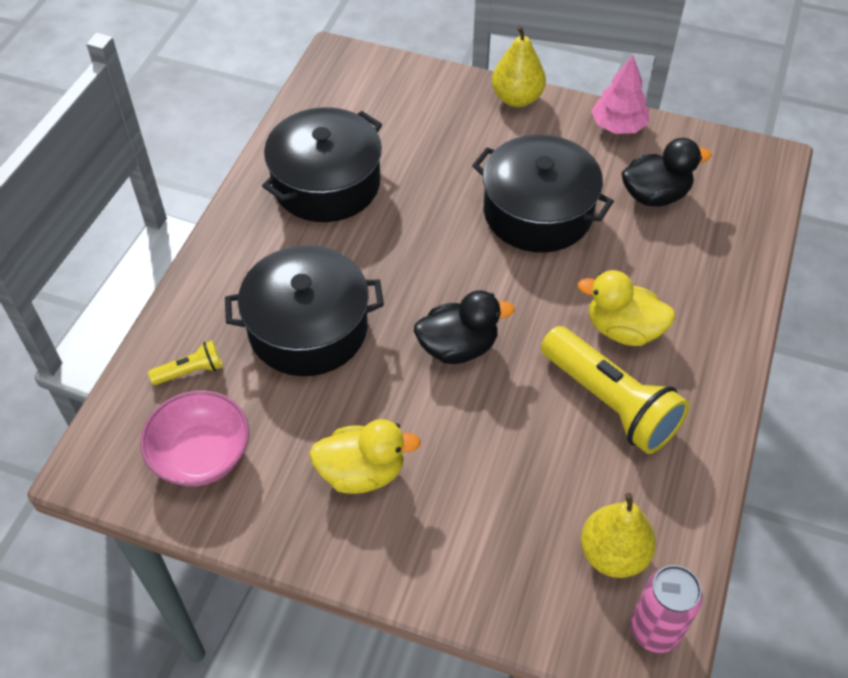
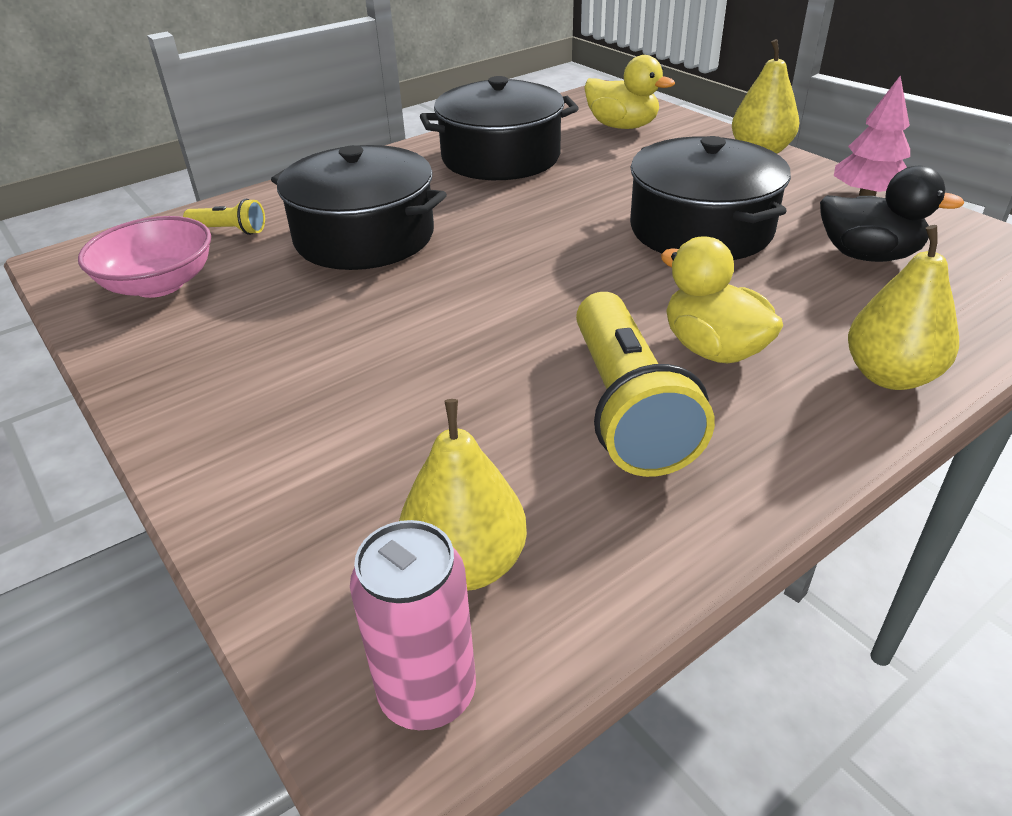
camera: 35 degrees right, 15 degrees down
yellow duck [309,419,421,494] -> yellow duck moved to [584,55,675,129]
black duck [414,290,515,364] -> none
none -> yellow pear [848,225,959,390]

